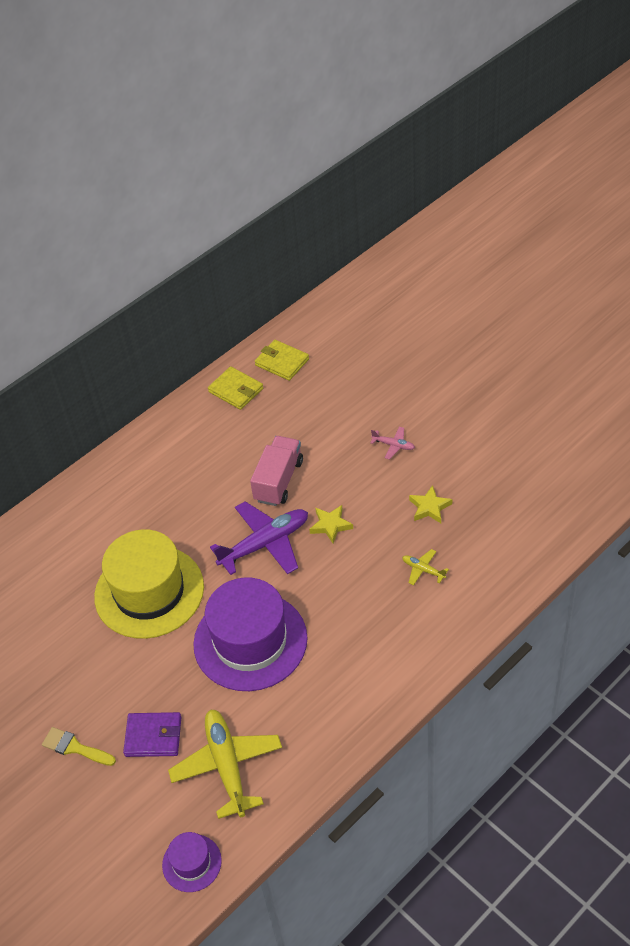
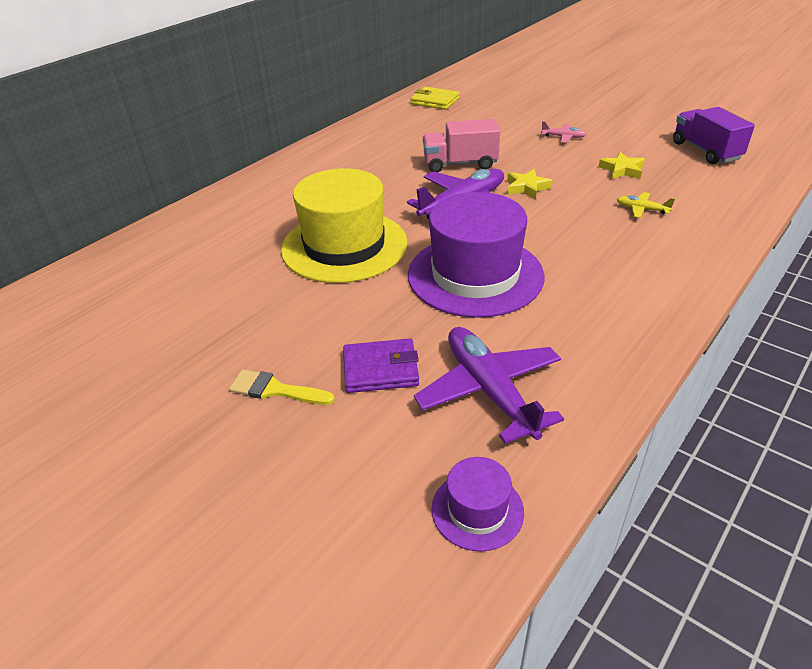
camera: 10 degrees left, 10 degrees down
yellow plane [168,710,282,819] -> purple plane [414,327,564,444]
yellow wallet [208,366,263,410] -> none
pink truck [250,436,303,506] -> pink truck turned 105 degrees counterclockwise [423,119,500,172]
none -> purple truck [673,107,755,164]

